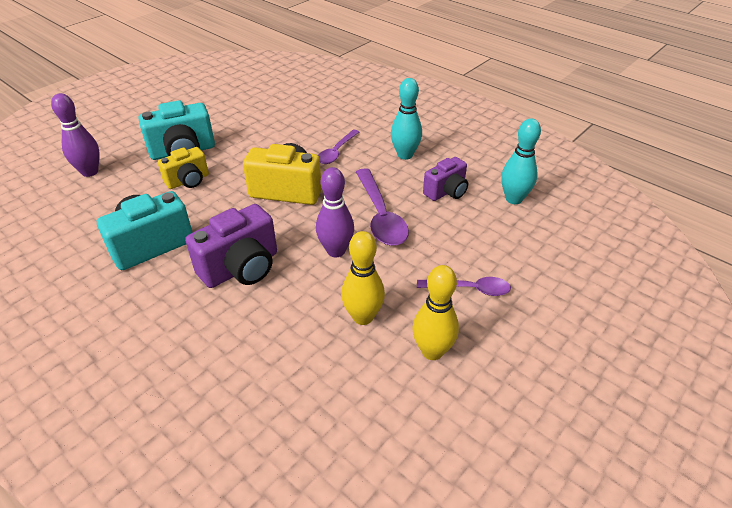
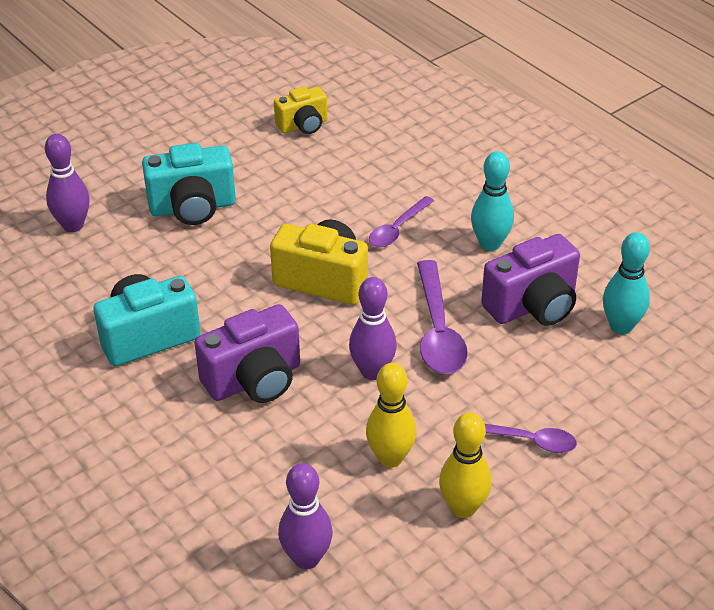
camera: 10 degrees right, 0 degrees up
yellow camera [158,147,209,189] -> yellow camera moved to [274,86,327,134]
purple camera [423,157,468,201] -> purple camera [481,234,580,326], size x1.58
none -> purple bowling pin [278,463,333,569]

